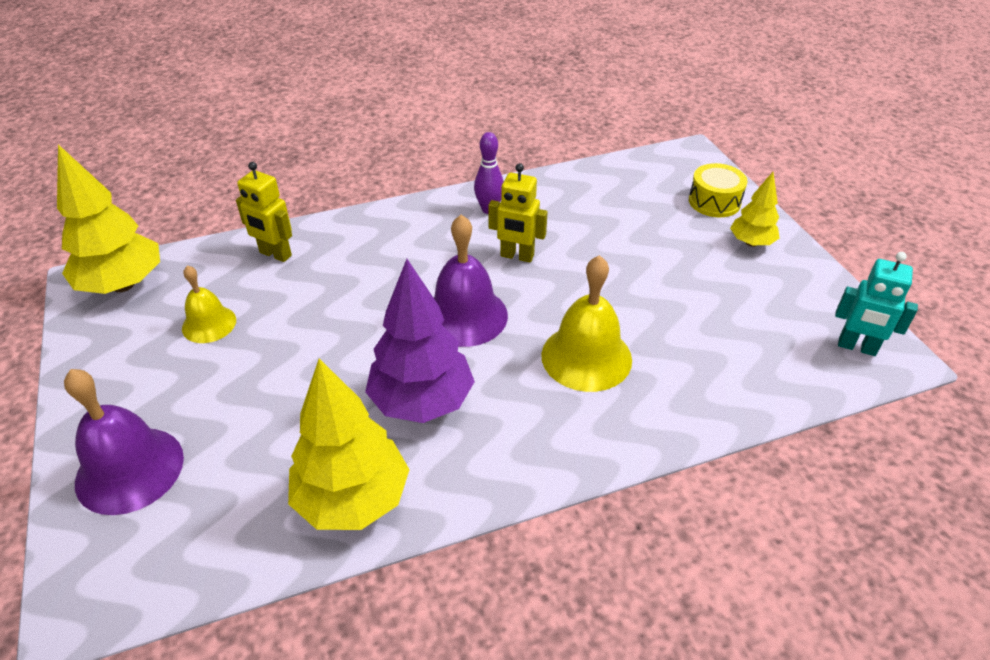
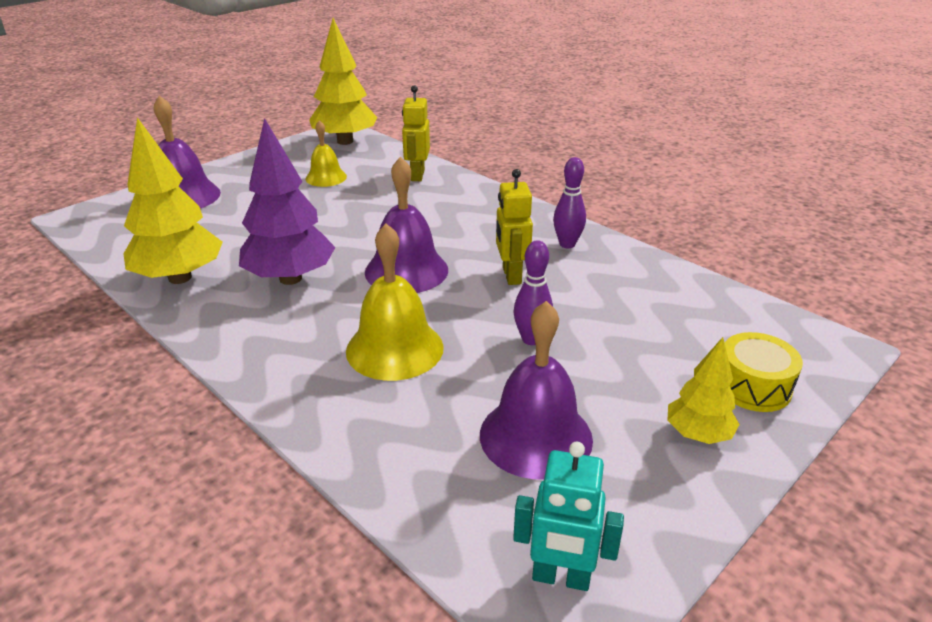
camera: 65 degrees right, 10 degrees down
turquoise robot [835,252,918,356] -> turquoise robot turned 75 degrees counterclockwise [513,442,624,591]
none -> purple bell [480,301,593,479]
none -> purple bowling pin [514,240,553,345]

